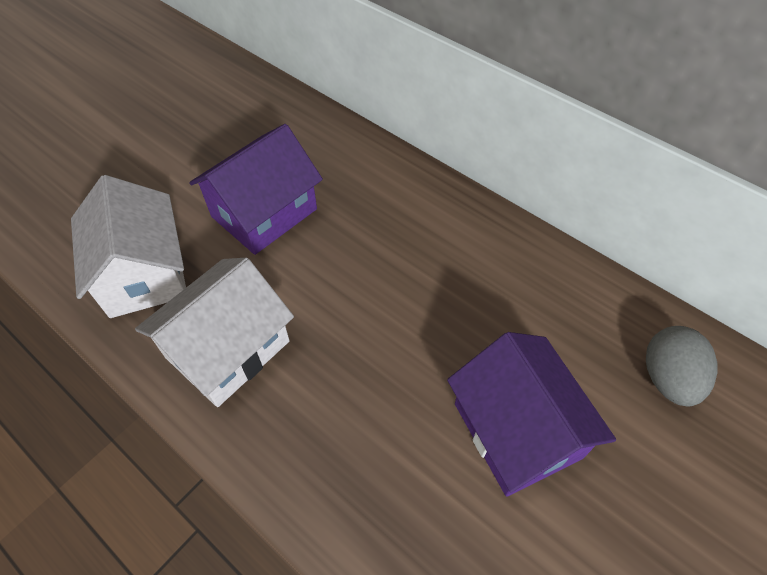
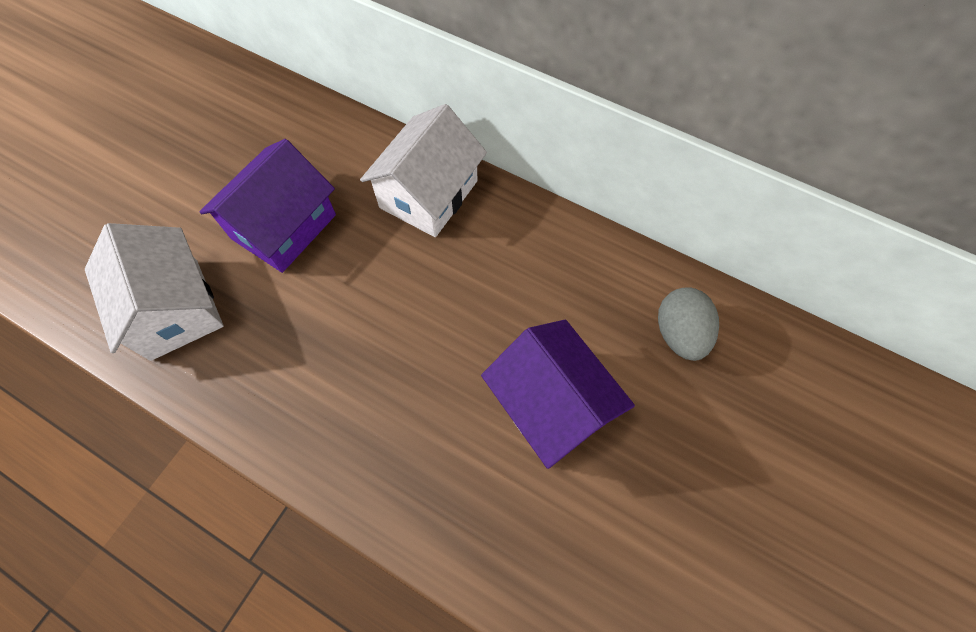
camera: 10 degrees left, 10 degrees up
white house [135,258,294,407] -> white house moved to [360,104,487,237]

